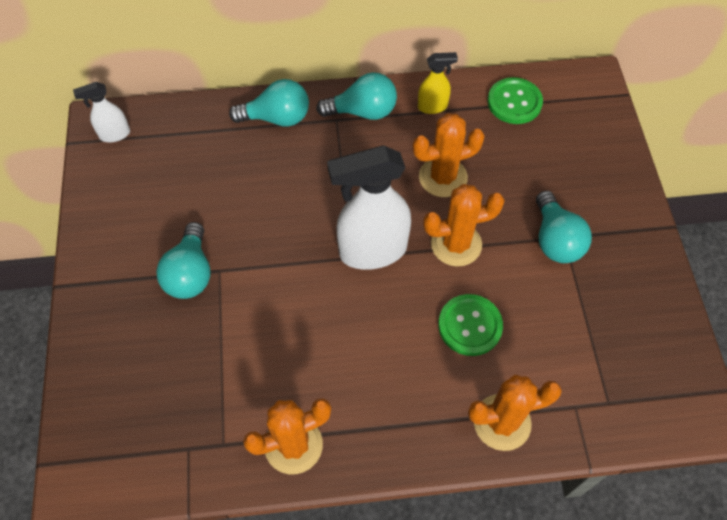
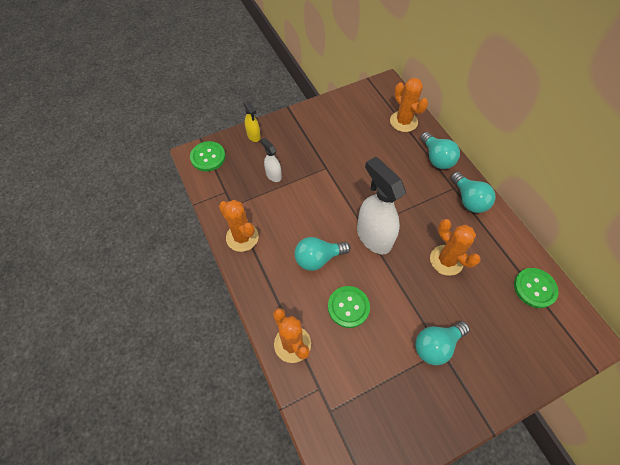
camera: 70 degrees right, 0 degrees up
white spray bottle [73,82,130,142] -> white spray bottle moved to [260,138,282,182]
turquoise light bulb [156,222,211,299] -> turquoise light bulb moved to [295,237,351,271]
yellow spray bottle [418,52,458,114] -> yellow spray bottle moved to [244,100,261,142]
orange cactus [423,184,505,267] -> orange cactus moved to [390,78,428,132]
none -> green button [190,141,226,171]

